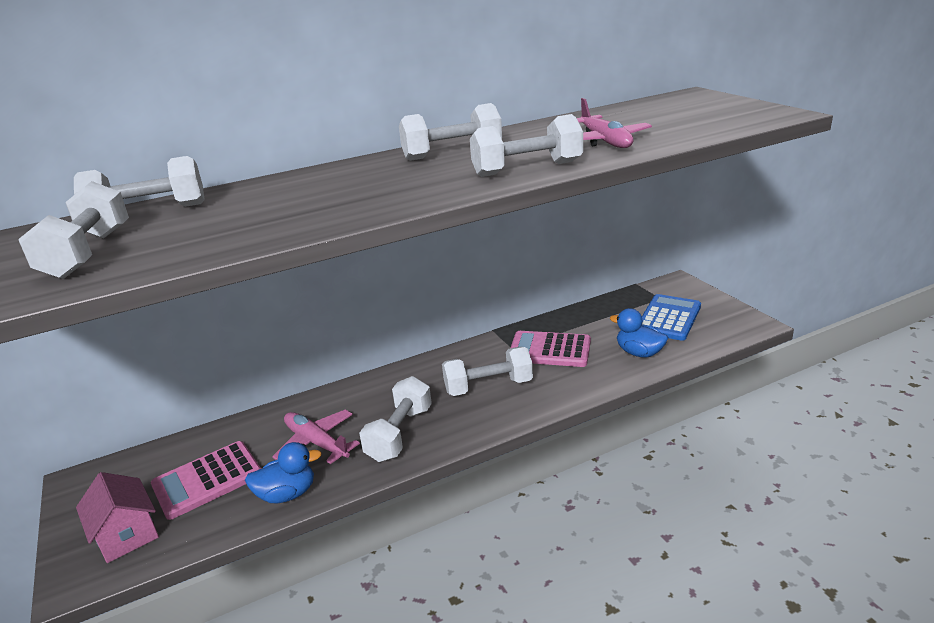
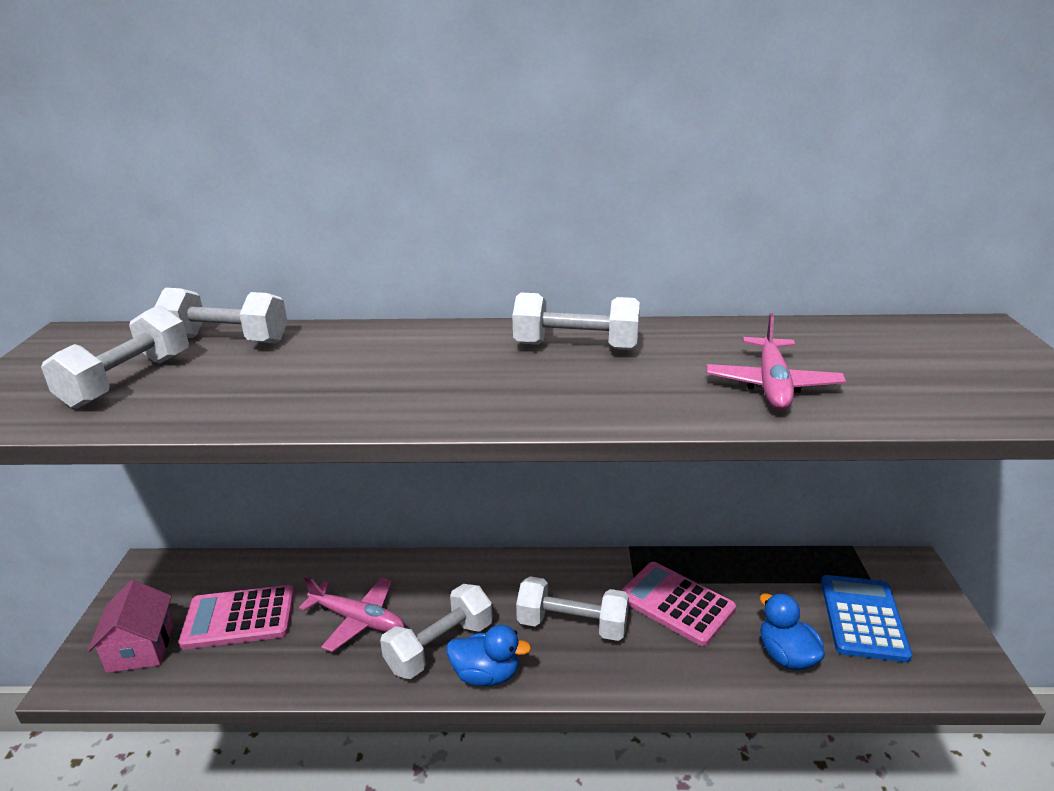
camera: 25 degrees right, 0 degrees up
blue duck [245,442,322,503] -> blue duck moved to [446,625,531,686]
pink plane [272,409,360,464] -> pink plane turned 135 degrees clockwise [299,577,405,652]
white dumbbell [470,114,583,177] -> none
blue calculator [642,294,701,341] -> blue calculator turned 45 degrees counterclockwise [821,575,912,662]

